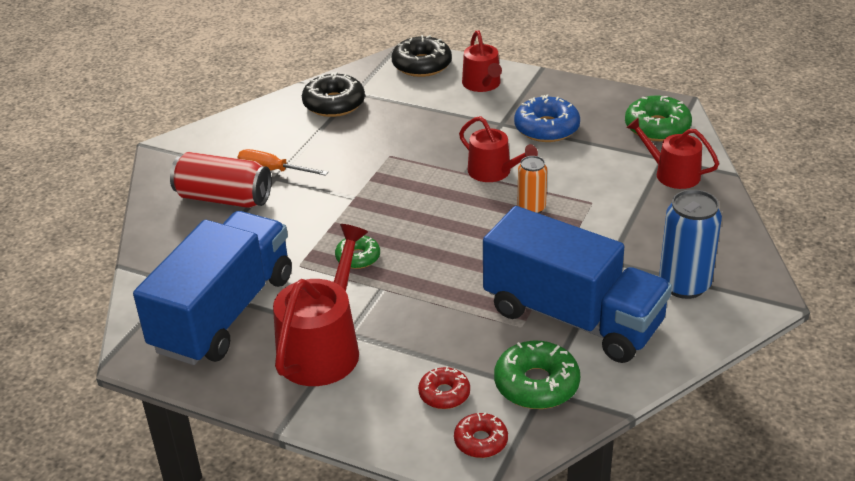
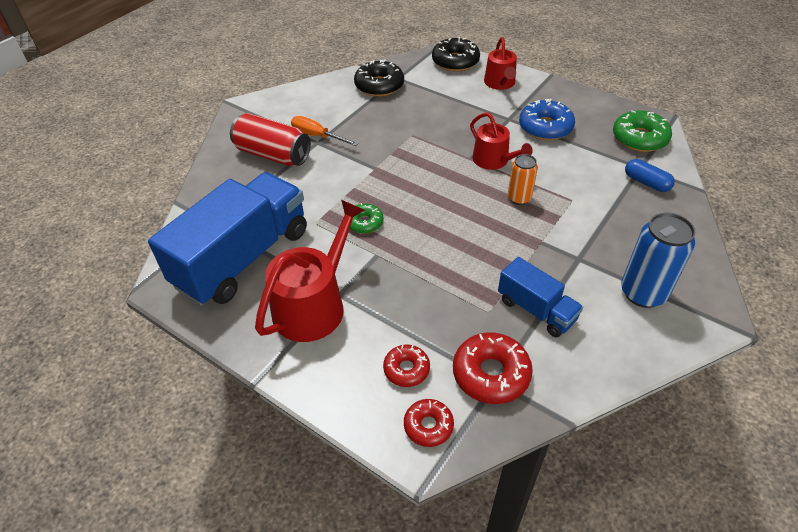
camera: 10 degrees right, 10 degrees up
blue truck [483,206,672,363] -> blue truck [498,257,583,338], size x0.51
green donut [494,341,580,409] -> red donut [453,333,533,404]
red watering can [626,117,719,189] -> blue capsule [625,159,675,192]

